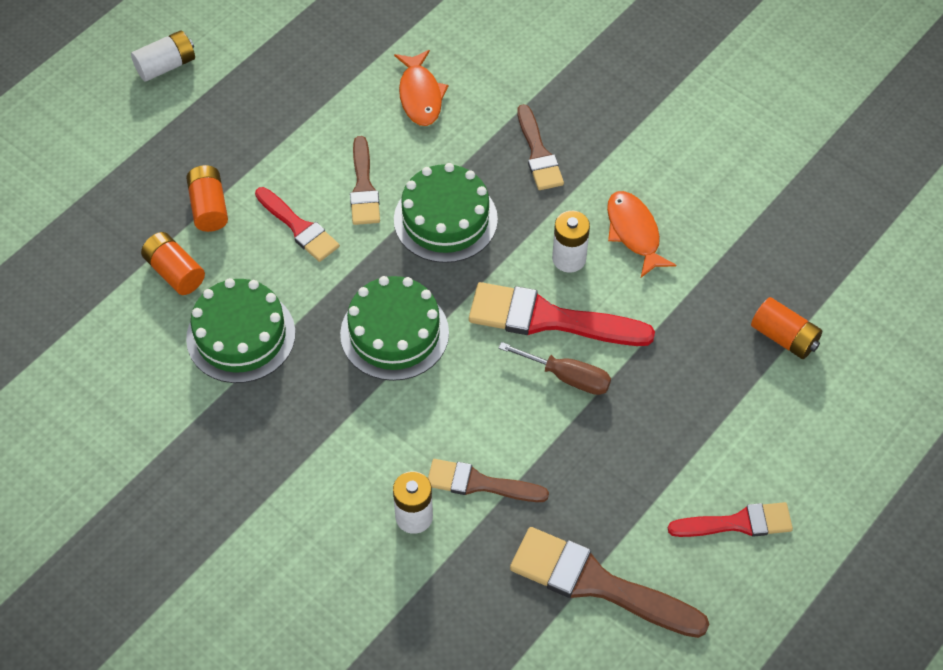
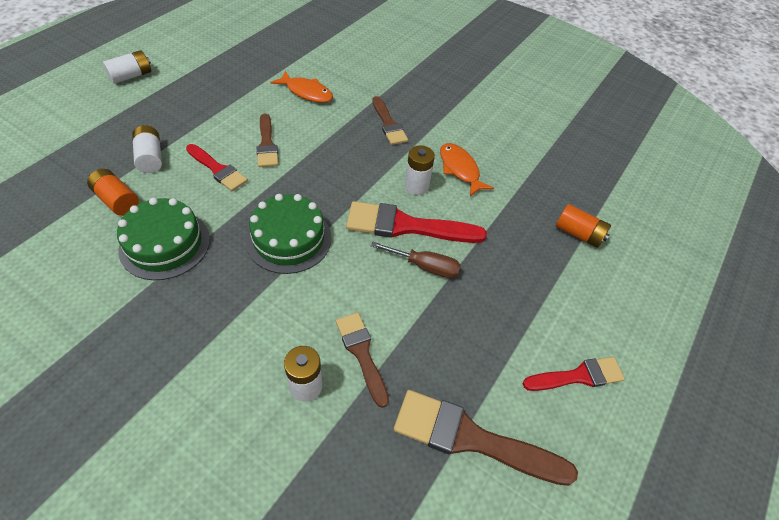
camera: 10 degrees left, 5 degrees down
orange battery [186,165,228,232] -> white battery [132,125,162,173]
orange fish [394,50,448,126] -> orange fish turned 45 degrees counterclockwise [271,71,333,103]
green cake [394,163,498,263] -> none
brown brush [428,459,549,502] -> brown brush turned 60 degrees clockwise [336,312,389,408]

